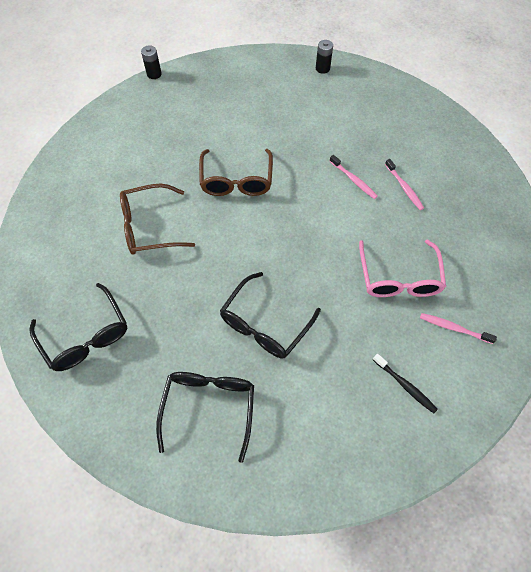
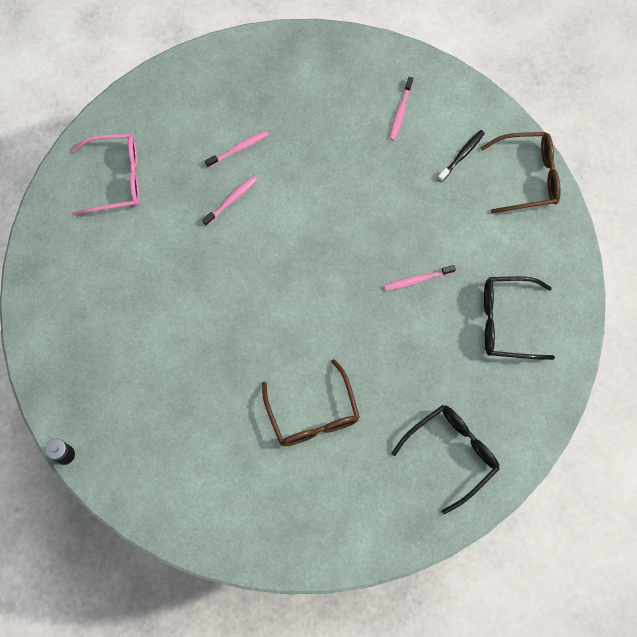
camera: 95 degrees left, 10 degrees up
brown glasses [199,149,273,196] -> brown glasses moved to [480,132,561,213]
black glasses [220,272,321,358] -> pink toothbrush [384,265,456,291]
black battery [316,40,333,74] -> none
pink glasses [359,240,446,297] -> pink glasses moved to [72,134,140,216]

